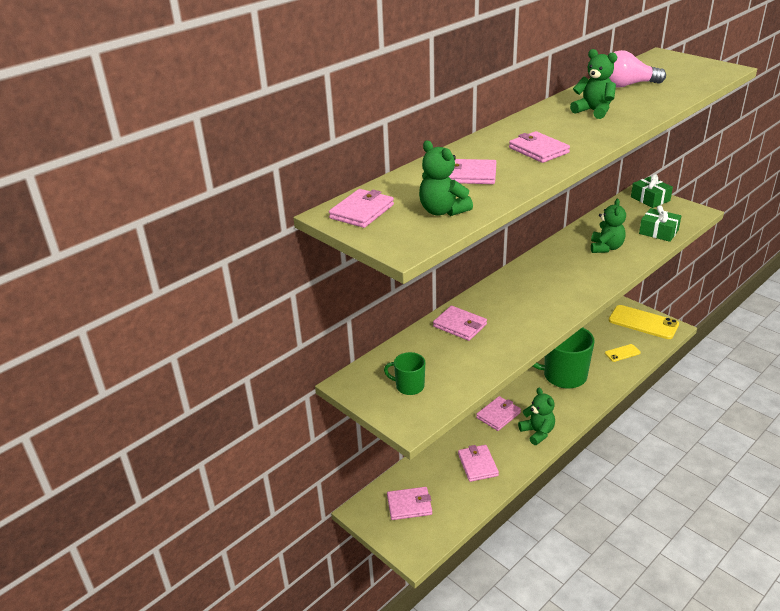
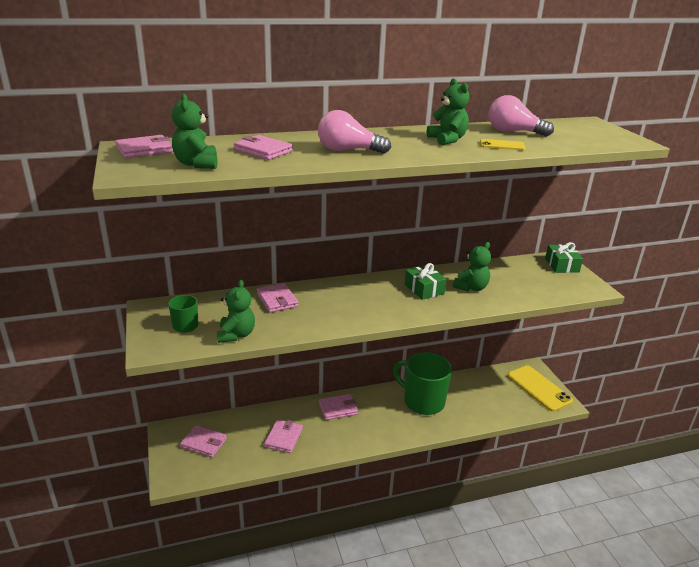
camera: 25 degrees right, 5 degrees down
pink wallet [509,131,570,163] -> pink light bulb [318,110,391,154]
green teddy bear [518,388,555,445] -> green teddy bear moved to [217,280,255,343]
yellow phone [605,344,641,362] -> yellow phone moved to [480,139,526,150]
green gift [639,205,681,242] -> green gift moved to [405,263,447,300]

